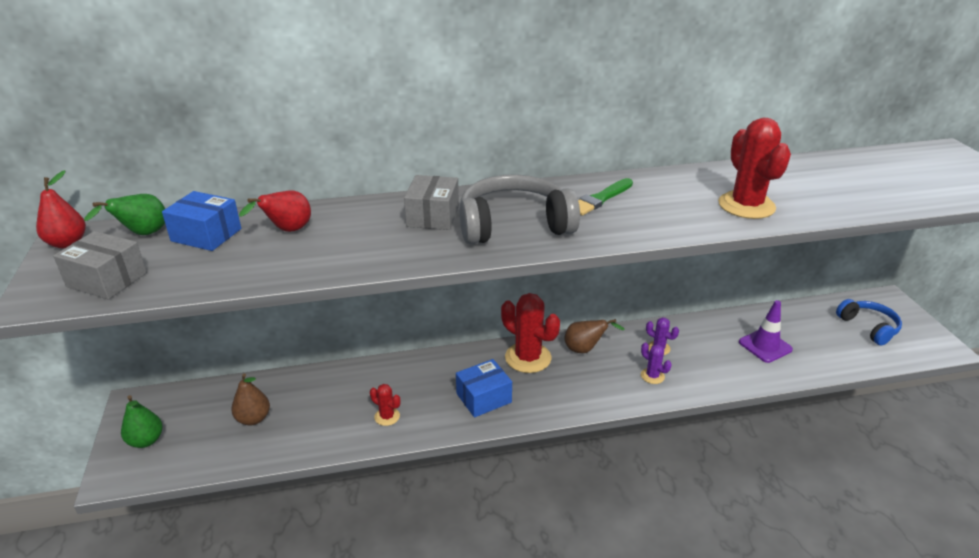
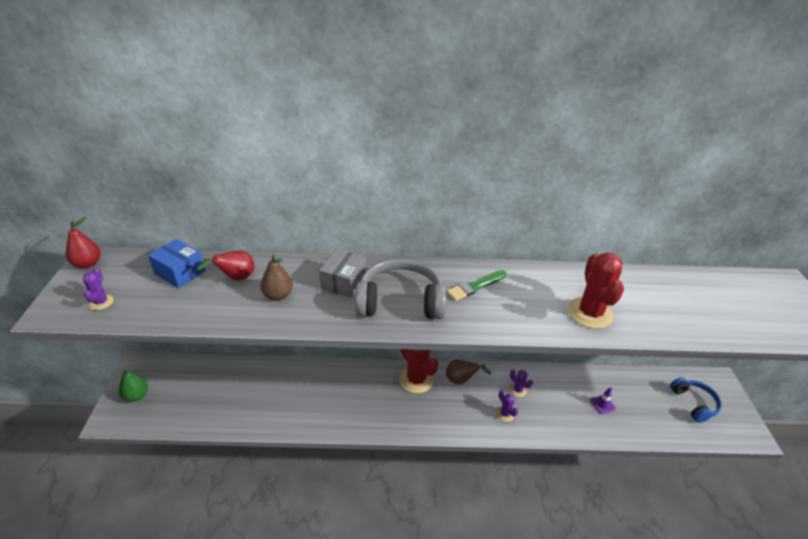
camera: 10 degrees right, 5 degrees up
grey box [53,231,147,300] -> purple cactus [83,268,114,310]
green pear [84,194,165,235] -> none
brown pear [231,373,270,426] -> brown pear moved to [260,254,293,301]
red cactus [370,384,400,426] -> none
blue box [456,359,512,417] -> none
purple traffic cone [739,300,793,363] -> purple traffic cone [590,387,616,414], size x0.61

